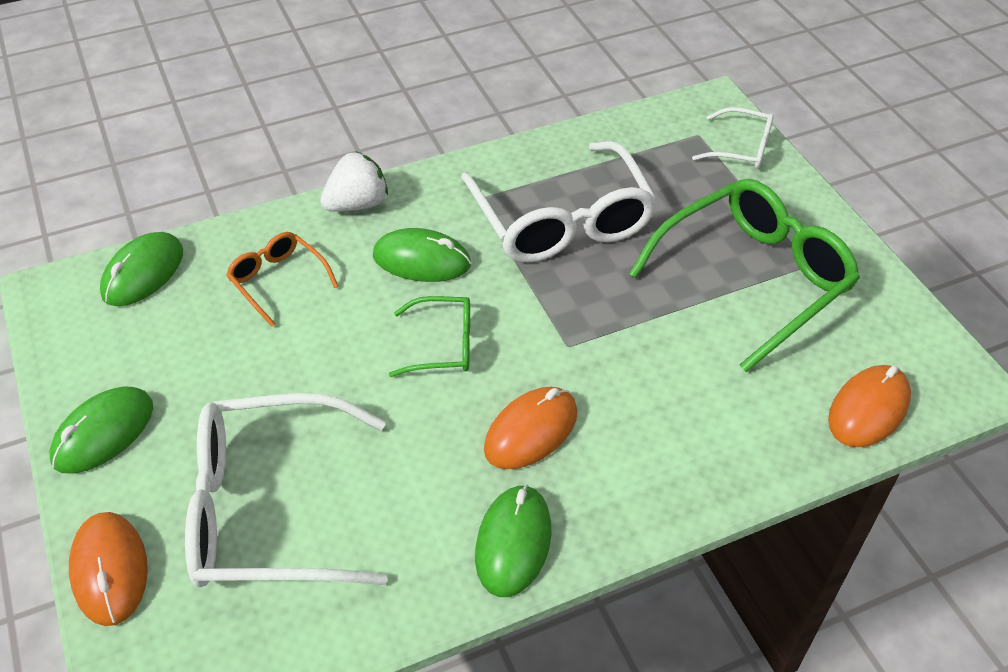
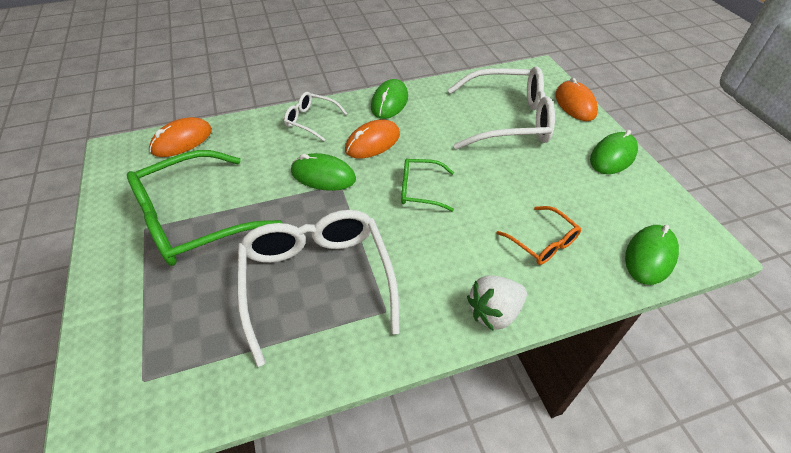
camera: 175 degrees left, 0 degrees up
green mouse [373,228,471,282] -> green mouse moved to [291,153,356,191]
white glasses [692,107,774,169] -> white glasses moved to [284,92,347,141]

